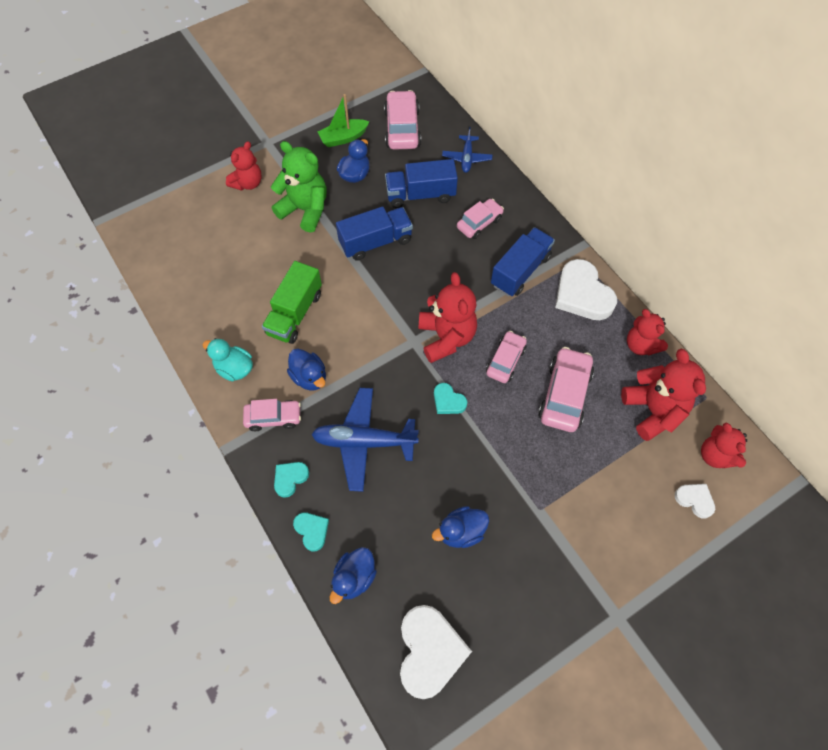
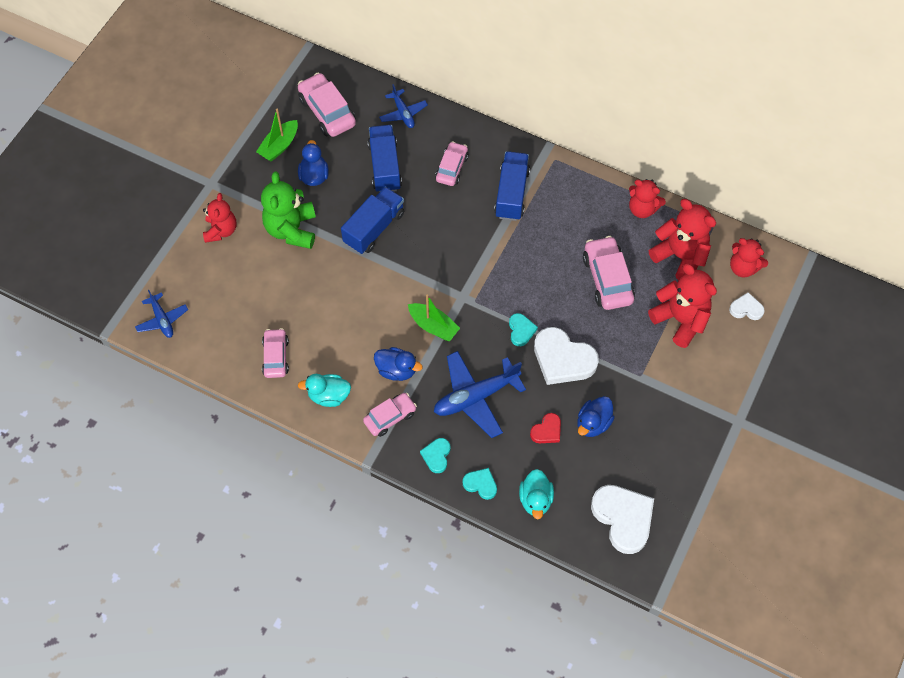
camera: 30 degrees left, 0 degrees up
green truck [262,261,322,344] -> none
green teddy bear [271,141,327,233] -> green teddy bear turned 90 degrees counterclockwise [261,172,316,249]
blue duck [330,547,377,604] -> turquoise duck [519,469,554,519]
blue truck [385,159,458,208] -> blue truck turned 120 degrees clockwise [367,125,402,192]
red teddy bear [419,272,477,363] -> red teddy bear moved to [648,263,717,348]
turquoise heart [434,383,467,414] -> turquoise heart turned 105 degrees counterclockwise [509,313,538,346]
pink car [486,331,527,383] -> pink car moved to [262,328,289,378]
white heart [555,259,617,320] -> white heart moved to [534,327,599,385]
none -> blue plane [135,290,188,338]
none -> green boat [408,294,460,341]
none -> red heart [530,413,561,443]

